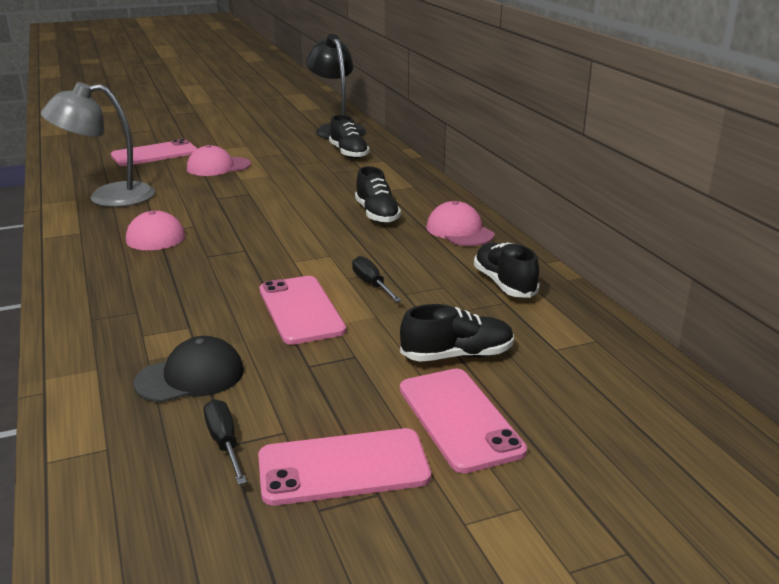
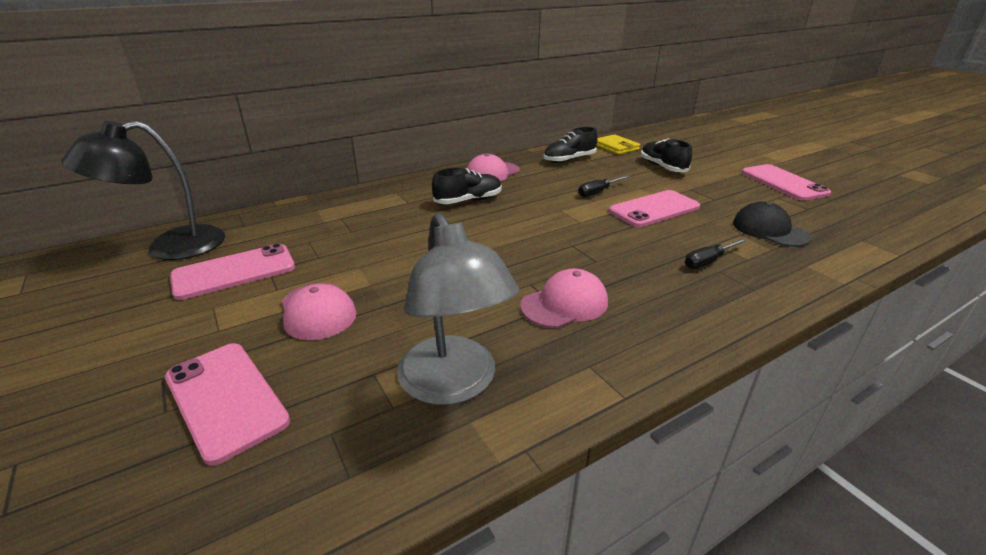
camera: 100 degrees left, 5 degrees up
black screwdriver [204,399,247,485] -> black screwdriver moved to [685,238,747,269]
black shoe [329,115,370,159] -> none
pink phone [400,369,527,473] -> pink phone moved to [170,243,295,300]
none -> yellow wallet [596,134,640,155]

